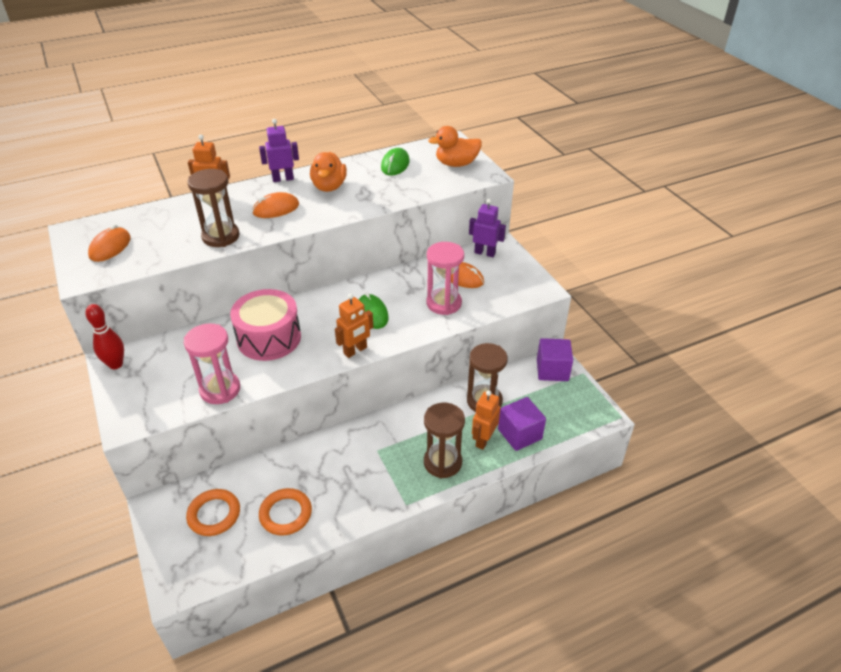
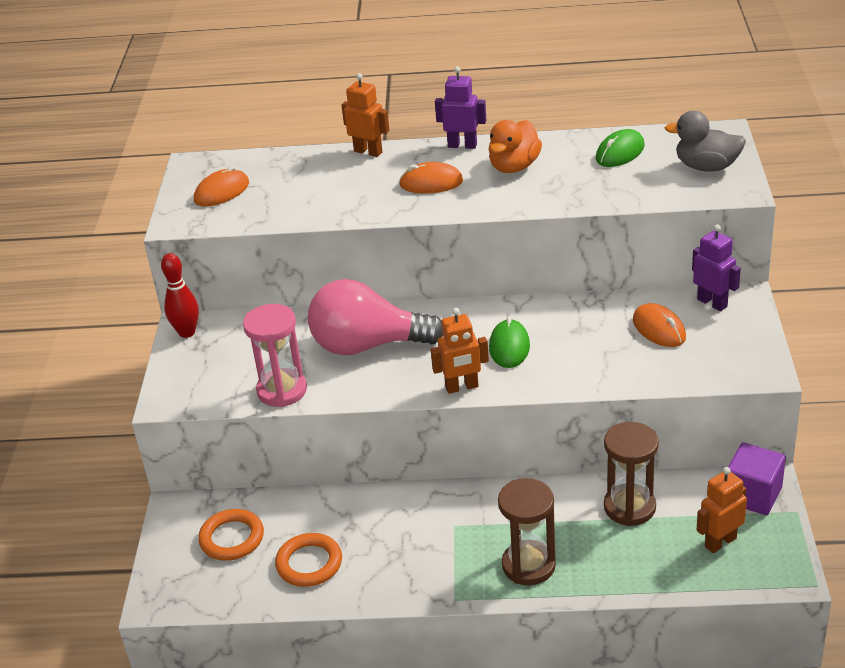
camera: 30 degrees right, 5 degrees down
brown hourglass [188,169,239,247] -> none
pink drum [230,289,301,361] -> pink light bulb [308,279,443,355]
pink hourglass [426,242,464,315] -> none
orange duck [428,126,482,167] -> grey duck [664,111,746,172]
orange robot [472,390,500,450] -> orange robot moved to [697,467,747,553]
purple cube [498,397,546,451] -> none

